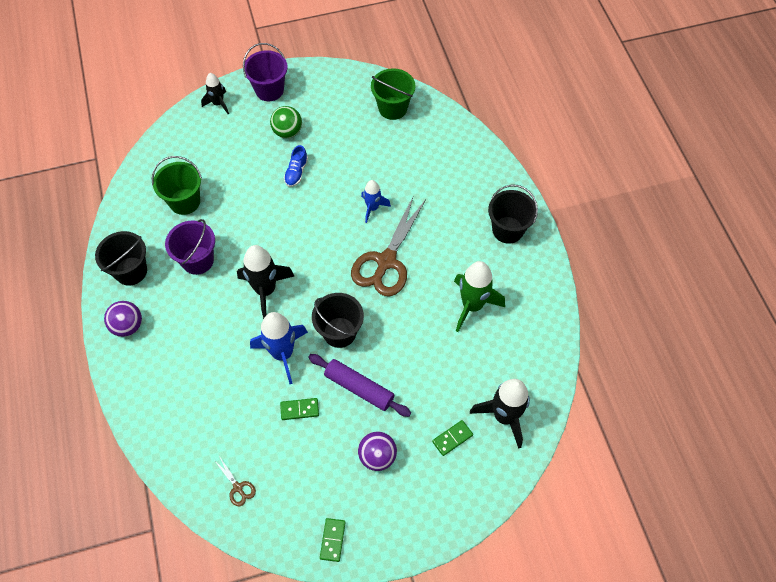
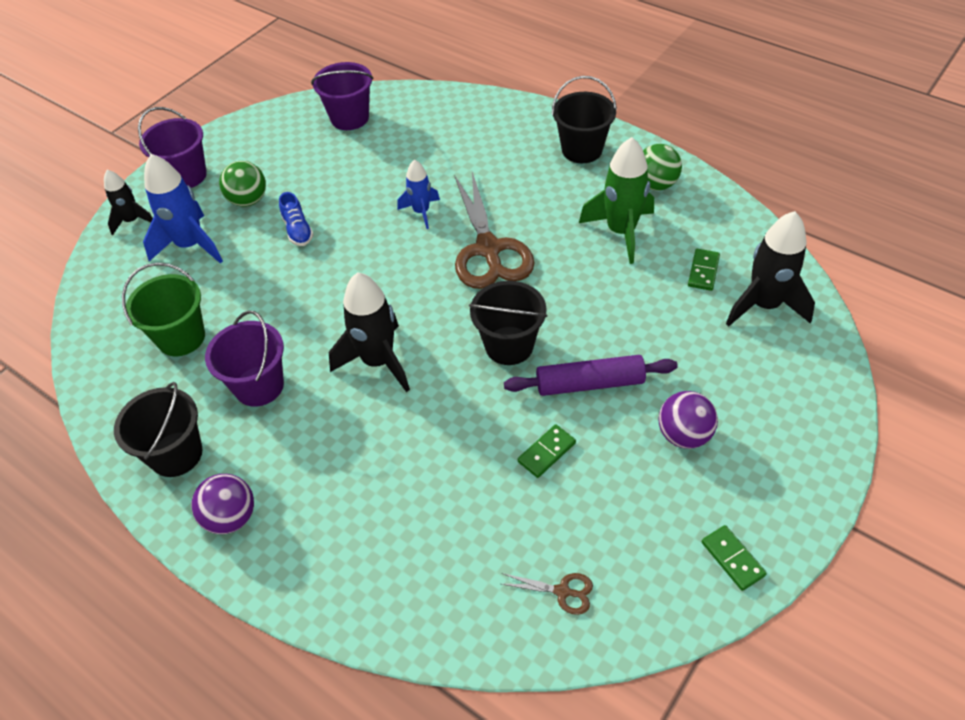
camera: 35 degrees left, 10 degrees down
blue rocket [250,312,308,384] -> blue rocket moved to [143,154,223,264]
green bucket [371,68,416,120] -> purple bucket [311,62,373,130]
green domino [432,420,473,456] -> green domino moved to [688,249,720,291]
none -> green ball [643,144,682,191]

